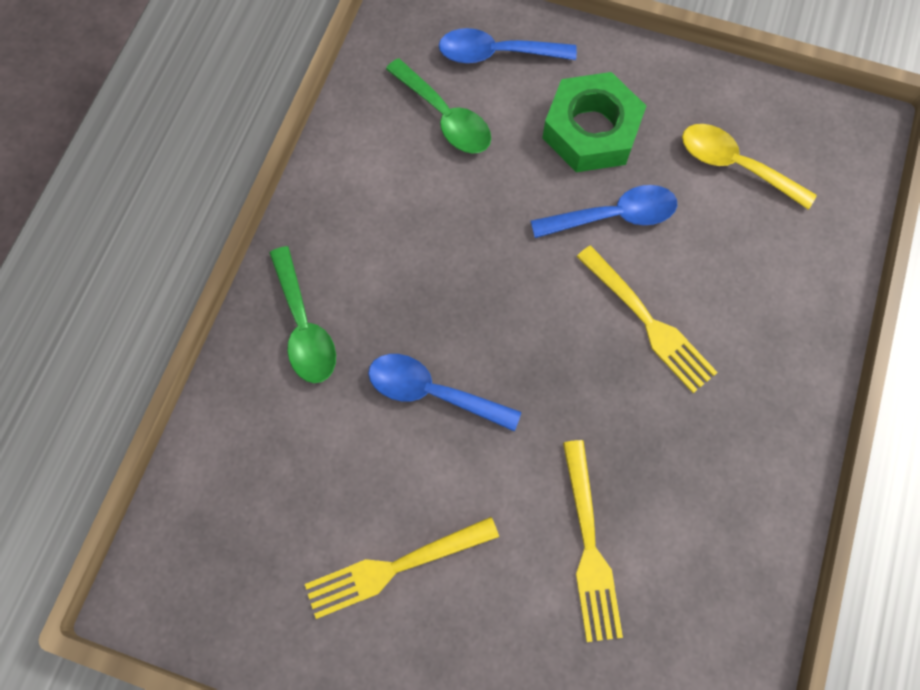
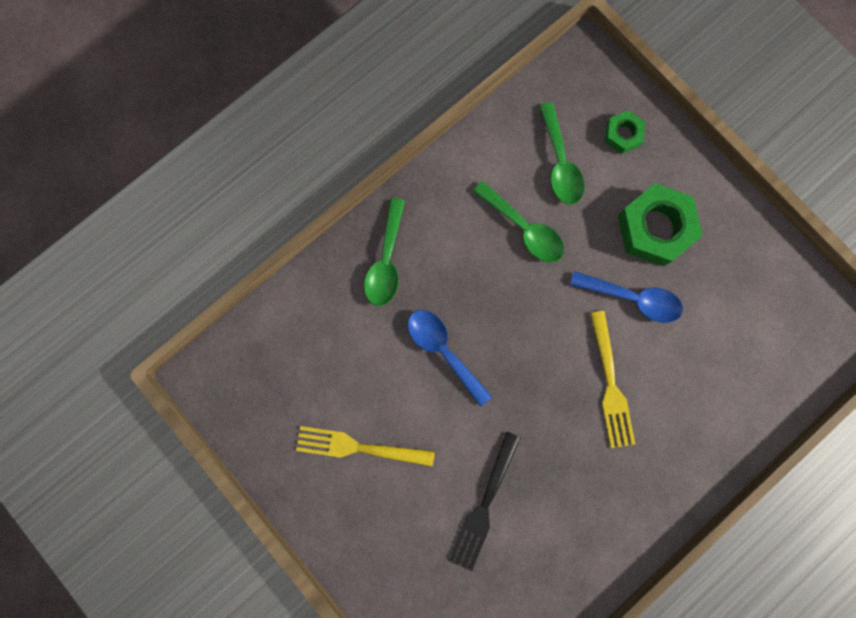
camera: 30 degrees right, 10 degrees up
blue spoon [439,28,577,63] -> green nut [605,110,645,154]
yellow fork [563,440,623,642] -> black fork [449,432,521,571]
yellow spoon [682,124,817,210] -> none
none -> green spoon [473,181,564,263]

